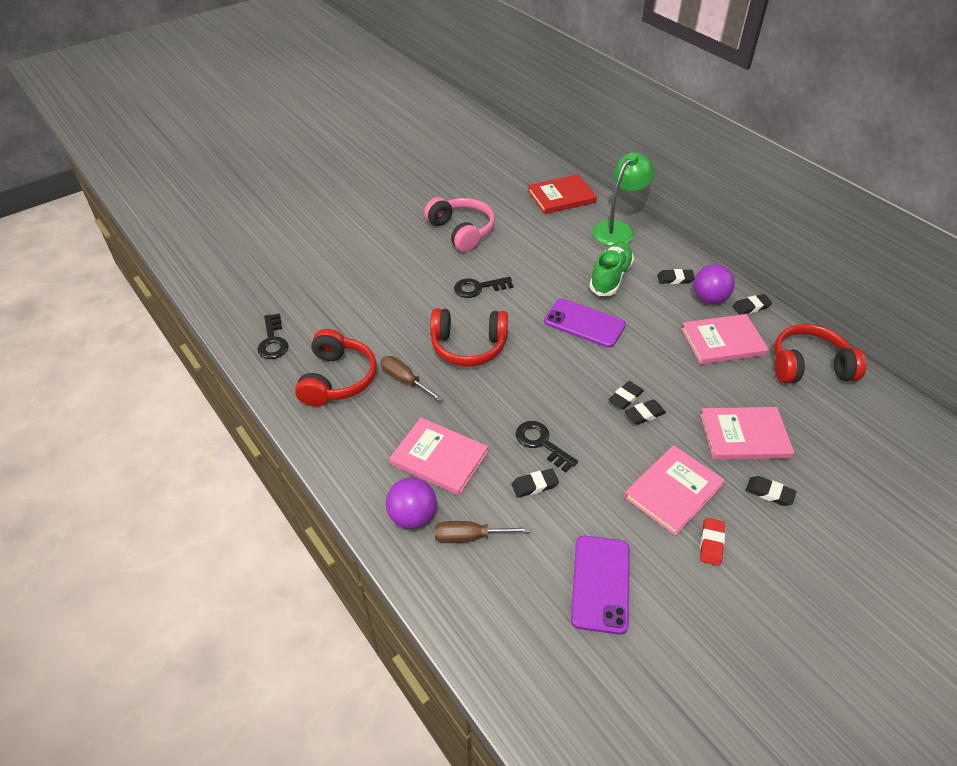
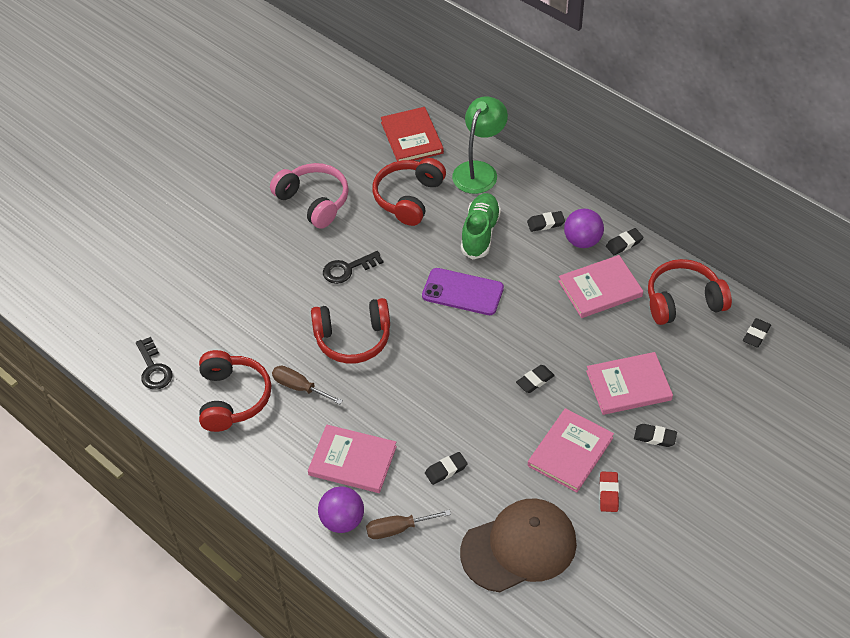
camera: 10 degrees left, 5 degrees up
black key [516,421,578,473] -> none
red book [528,174,597,214] -> red book turned 75 degrees counterclockwise [381,107,444,161]
purple phone [571,536,630,635] -> brown cap [460,499,577,592]
black eraser [608,381,644,409] -> black eraser moved to [743,318,771,348]
none -> red headphones [372,158,446,226]

